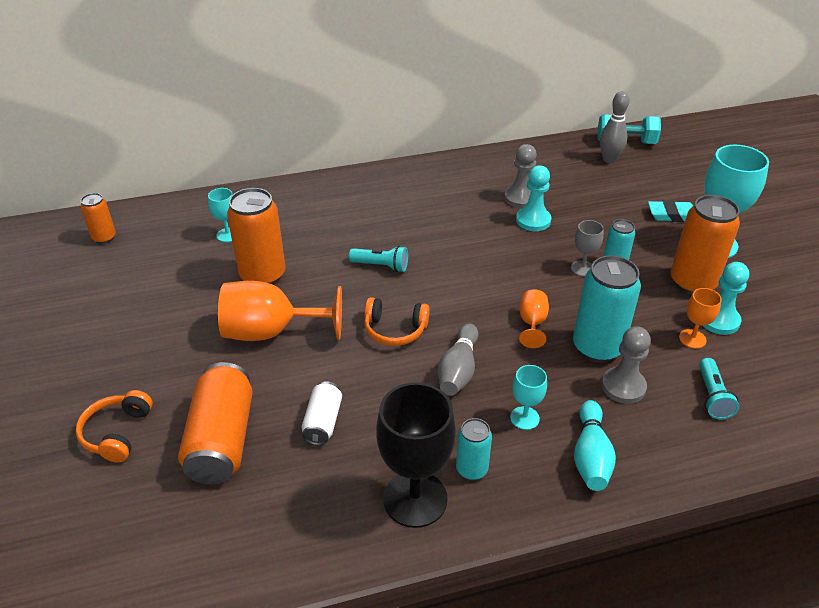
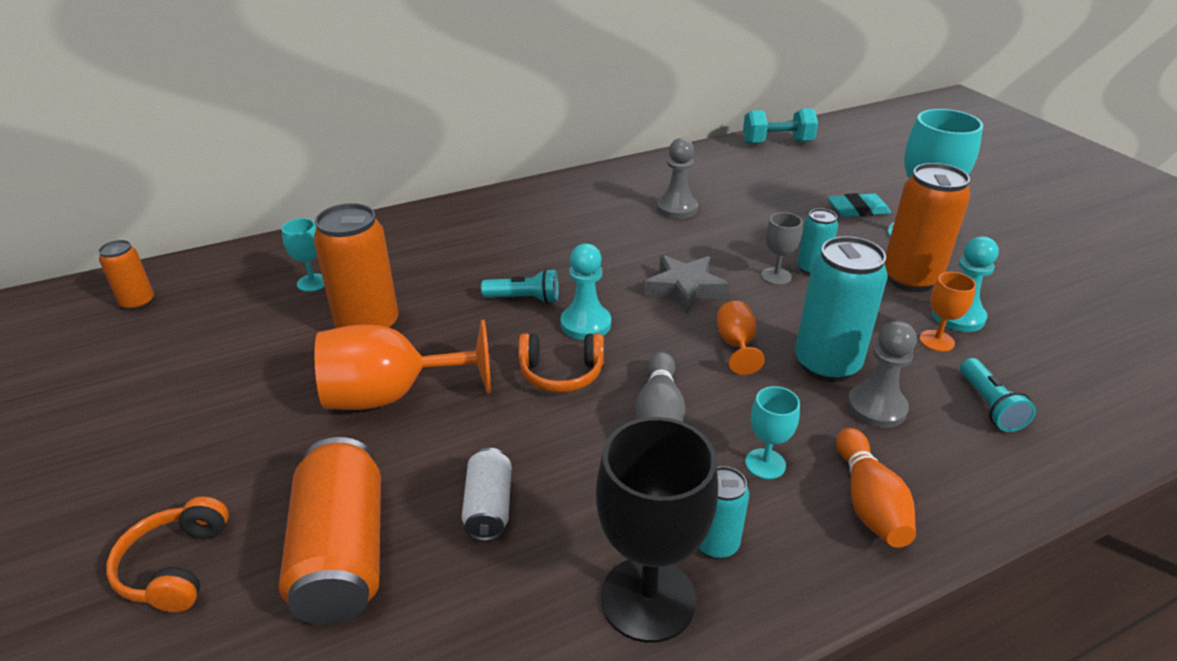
camera: 10 degrees left, 5 degrees down
turquoise pawn [516,165,551,231] -> turquoise pawn moved to [561,243,611,340]
turquoise bowling pin [574,400,616,491] -> orange bowling pin [836,428,916,548]
grey bowling pin [600,91,630,163] -> none
none -> grey star [644,255,729,314]

